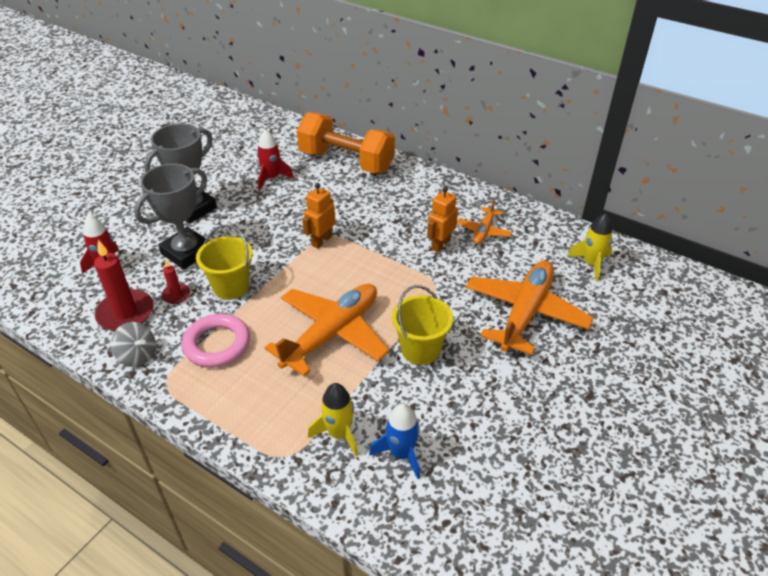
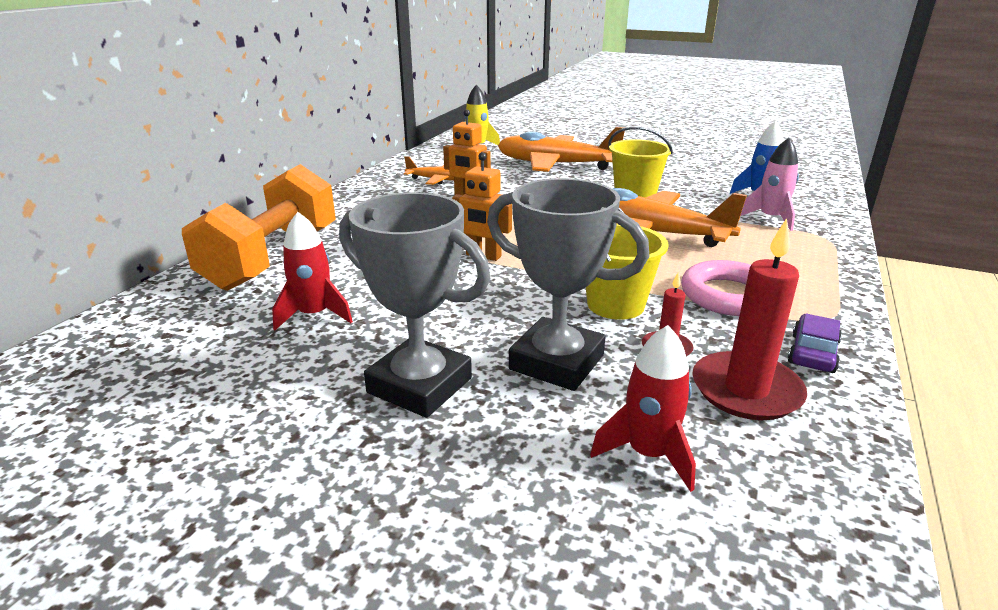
camera: 100 degrees left, 15 degrees down
grey spinning top [111,322,156,367] -> purple car [788,313,842,373]
yellow rocket [308,383,358,456] -> pink rocket [740,138,799,231]

